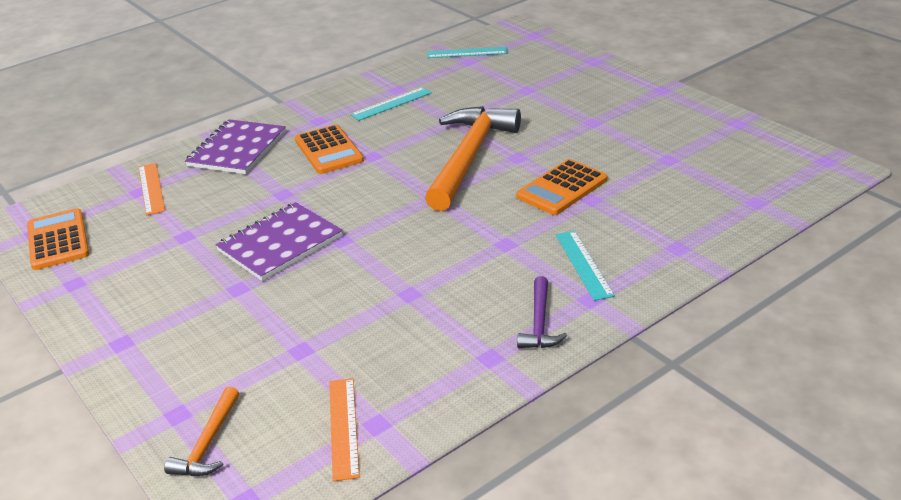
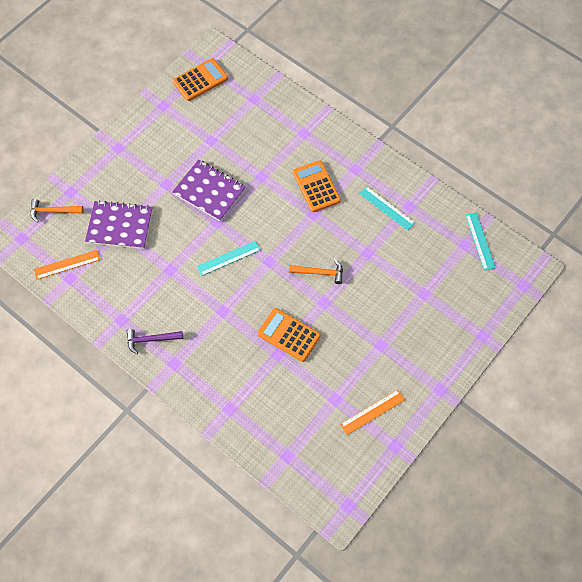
camera: 75 degrees right, 30 degrees up
orange ruler [139,163,165,215] -> orange ruler moved to [340,390,405,435]
purple notebook [185,119,286,174] -> purple notebook moved to [85,200,153,249]
orange calculator [295,125,364,174] -> orange calculator turned 105 degrees clockwise [293,160,341,212]
orange hammer [425,106,521,211] -> orange hammer [289,260,343,284], size x0.46
turquoise ruler [556,231,615,301] -> turquoise ruler moved to [197,241,260,276]

